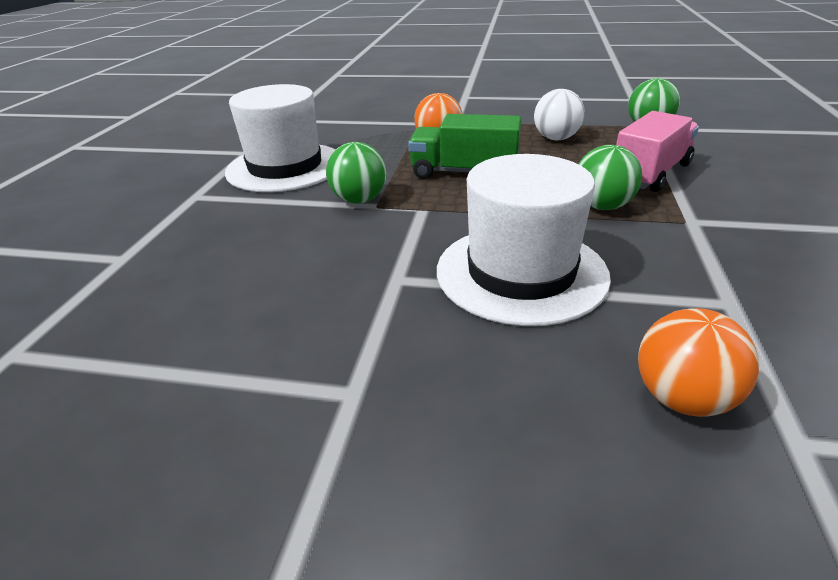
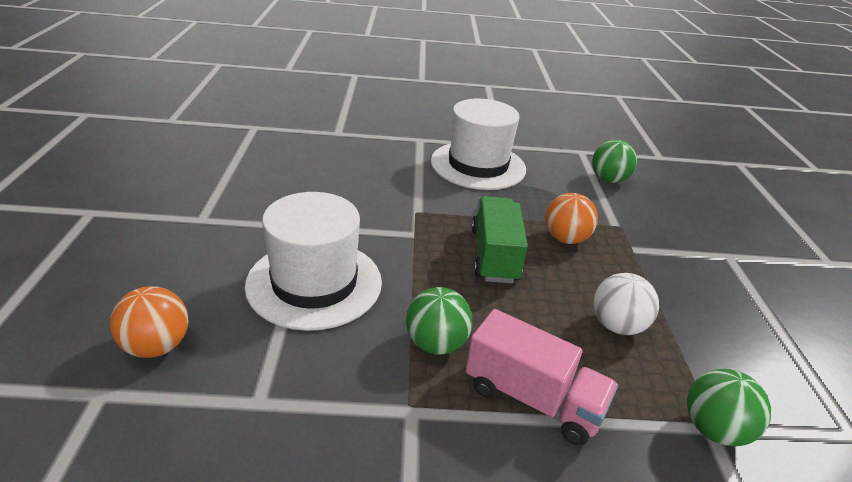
camera: 75 degrees right, 0 degrees up
green ball [326,142,386,203] -> green ball moved to [592,140,637,183]

